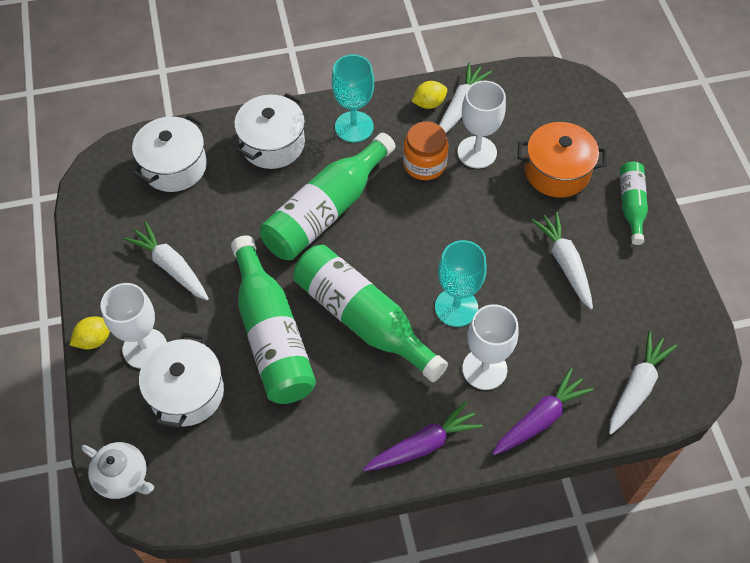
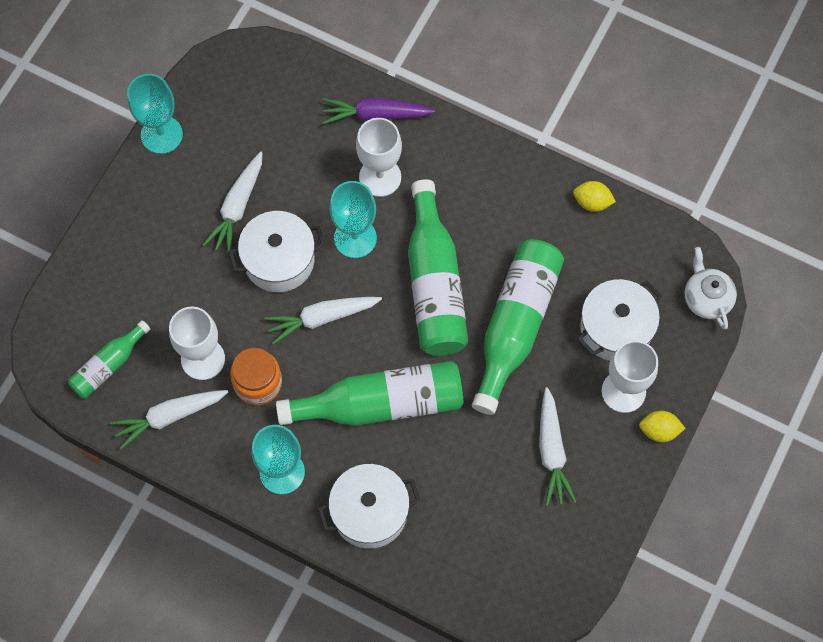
camera: 140 degrees left, 10 degrees up
white pot [132,115,207,192] -> white pot moved to [228,211,325,292]
purple carrot [363,401,483,471] -> none
yellow lemon [412,81,447,109] -> yellow lemon moved to [573,181,616,212]
orange pot [517,122,607,198] -> none
white carrot [609,331,677,434] -> white carrot moved to [264,297,382,345]
green bottle [620,162,648,245] -> green bottle moved to [68,320,150,398]
none -> turquoise goblet [127,74,183,154]

